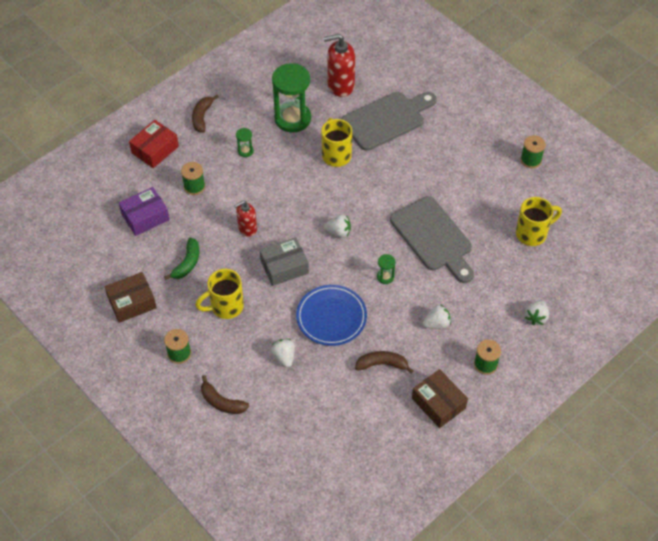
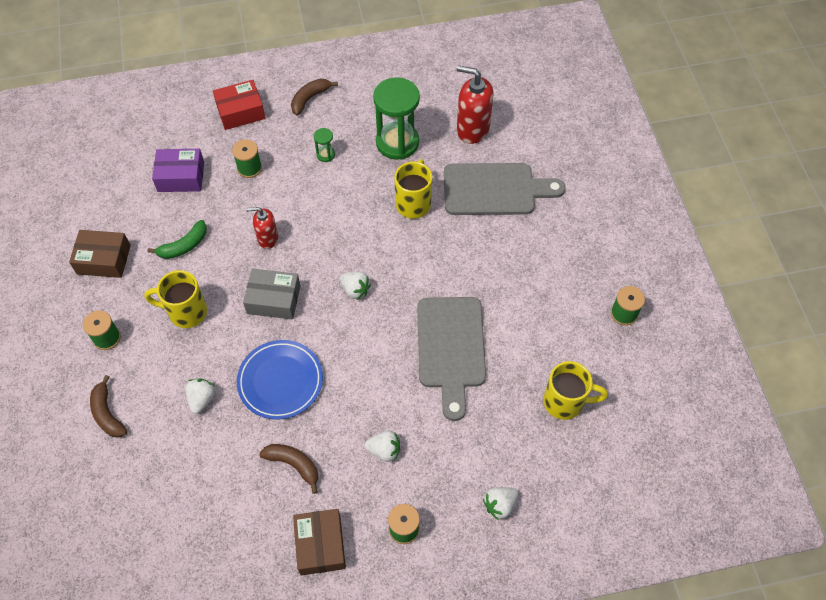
camera: 30 degrees right, 5 degrees up
green hourglass [377,254,395,284] -> none

